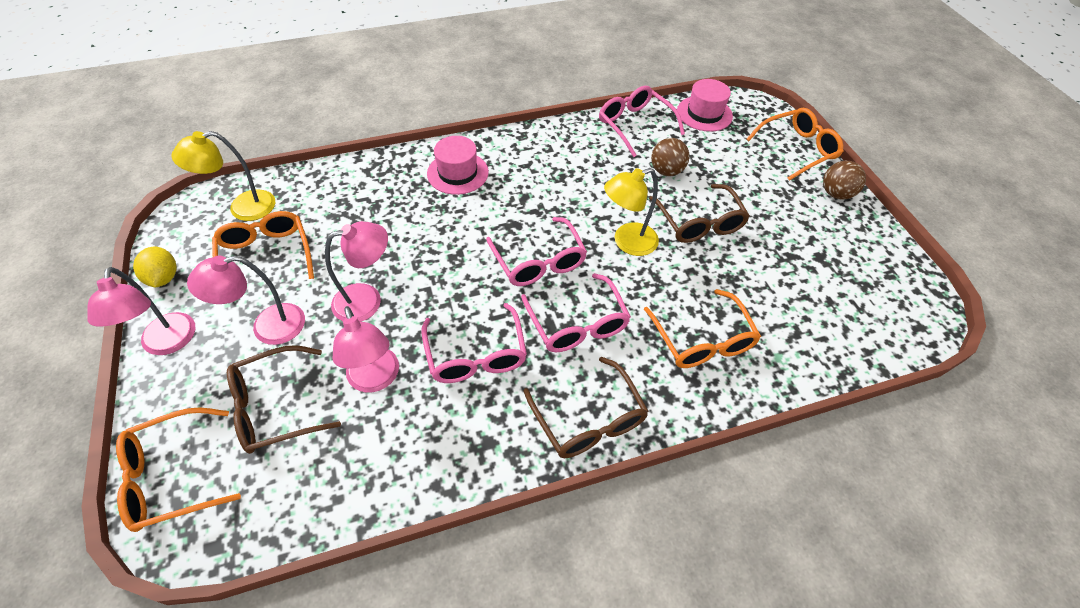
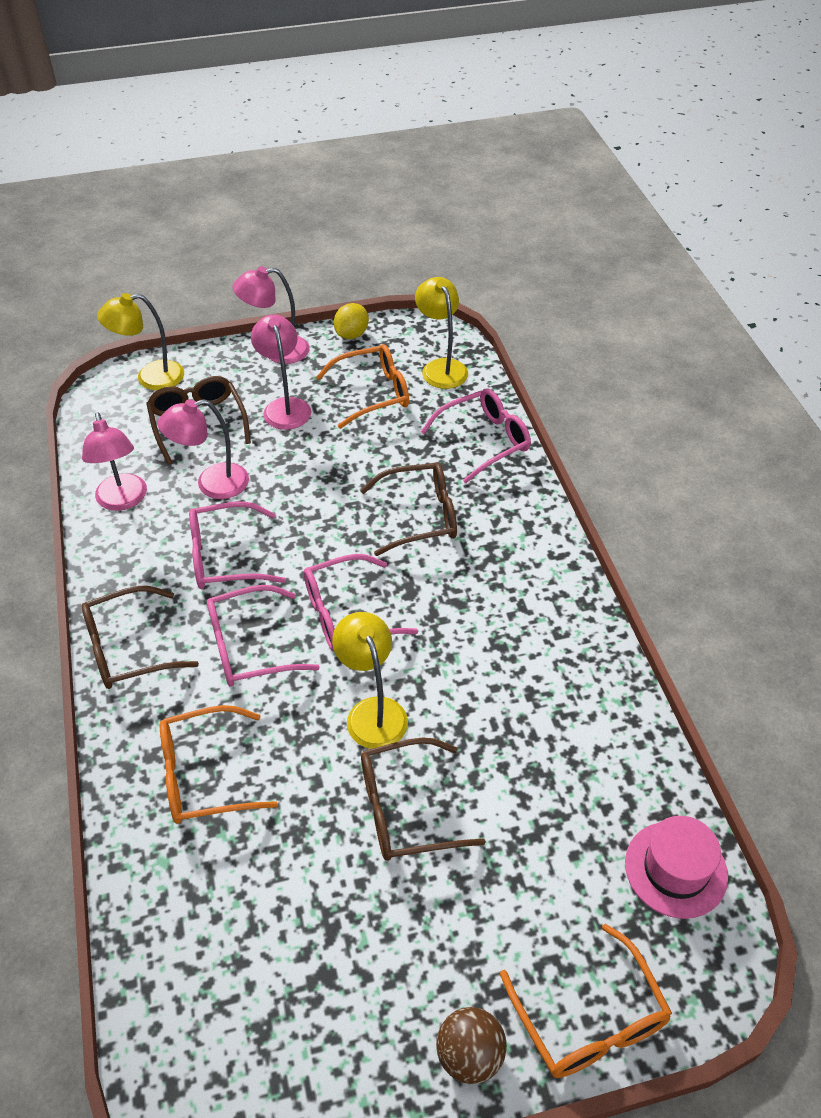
camera: 95 degrees right, 5 degrees down
orange glasses [116,407,241,532] -> yellow lamp [97,293,184,390]
yellow lemon [133,247,177,288] -> yellow lemon turned 45 degrees counterclockwise [334,303,369,339]
pink lamp [325,221,388,322] -> pink lamp moved to [82,412,147,511]
pink hat [427,136,489,195] -> none
pink glasses [599,86,685,157] -> pink glasses moved to [421,388,531,483]
brown ball [651,138,689,176] -> none
none -> brown glasses [360,462,457,556]

